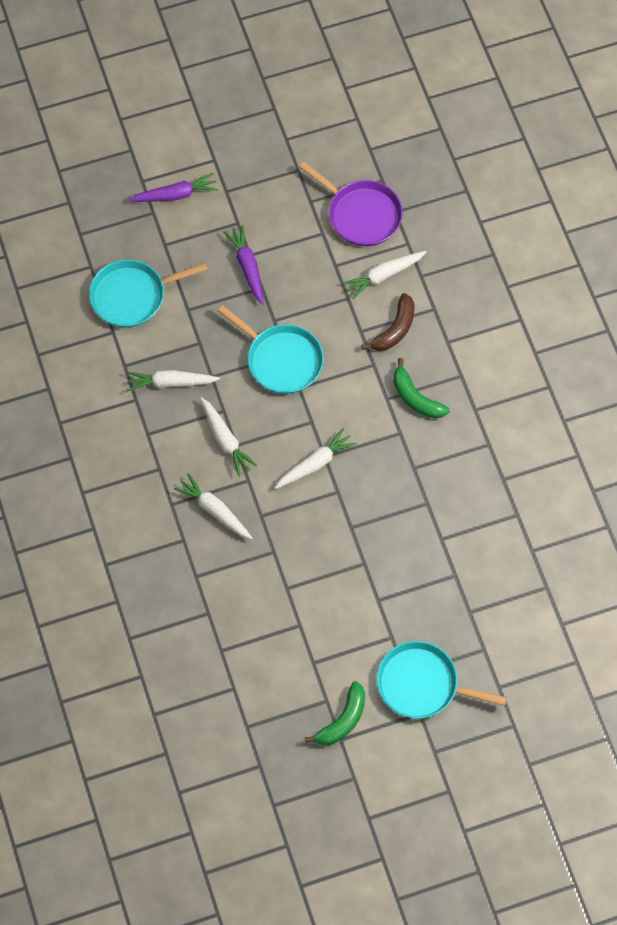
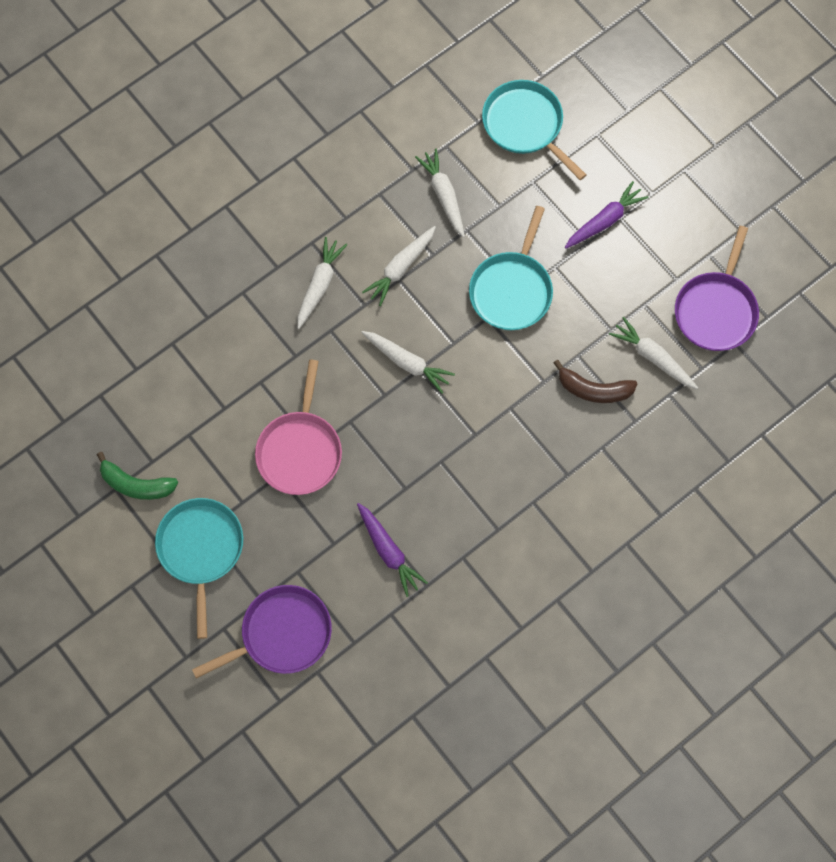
camera: 70 degrees right, 5 degrees up
purple carrot [129,173,218,202] -> purple carrot moved to [357,503,428,597]
green banana [393,358,450,419] -> none
none -> purple pan [192,585,332,678]
none -> pink pan [255,360,342,495]

